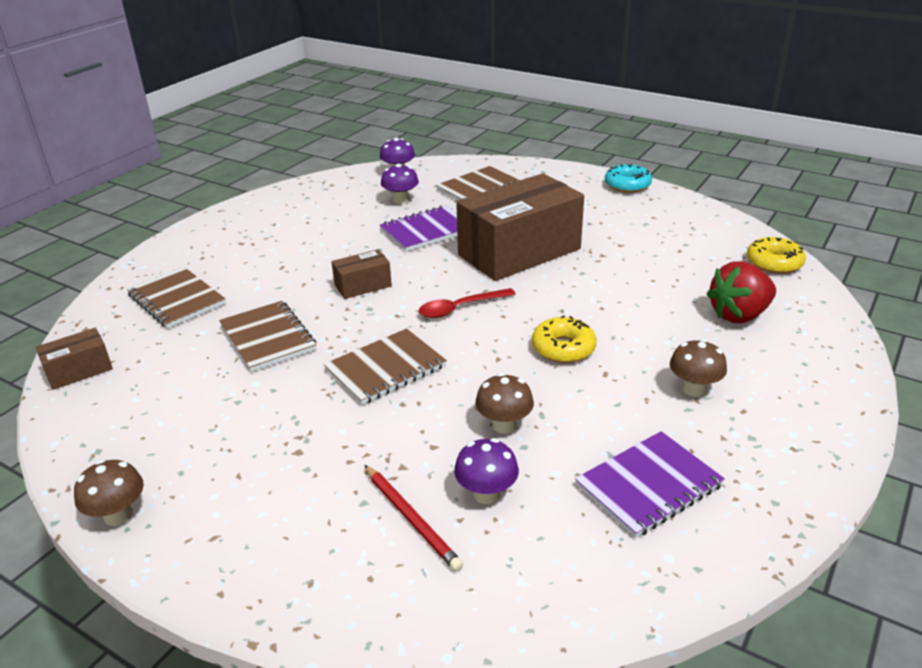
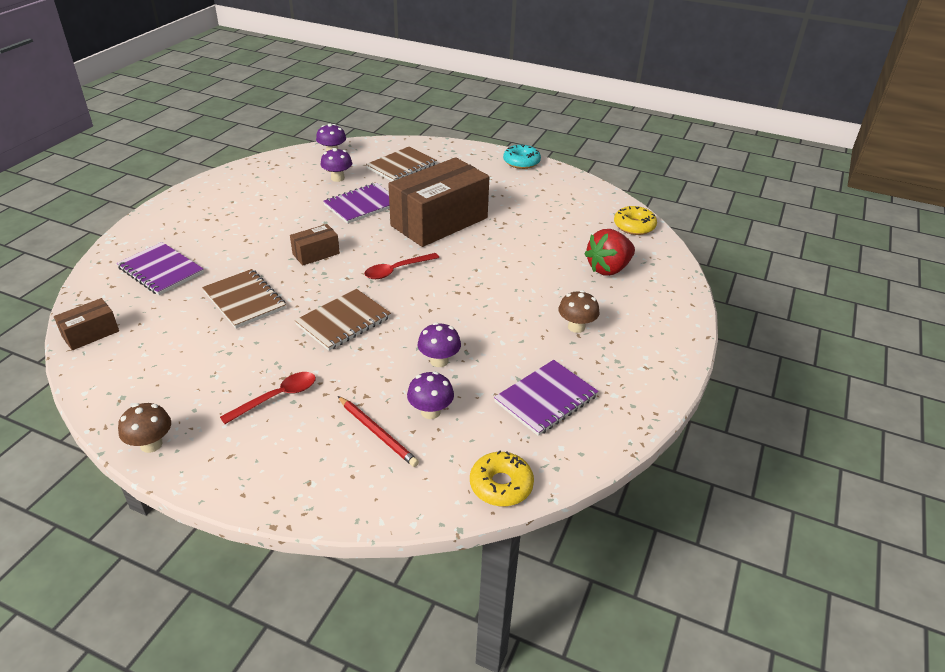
camera: 10 degrees left, 5 degrees up
brown notebook [127,267,226,328] -> purple notebook [117,242,204,295]
brown mushroom [475,373,534,434] -> purple mushroom [418,322,461,367]
yellow donut [532,315,597,363] -> yellow donut moved to [470,450,534,506]
none -> red spoon [220,372,316,424]

